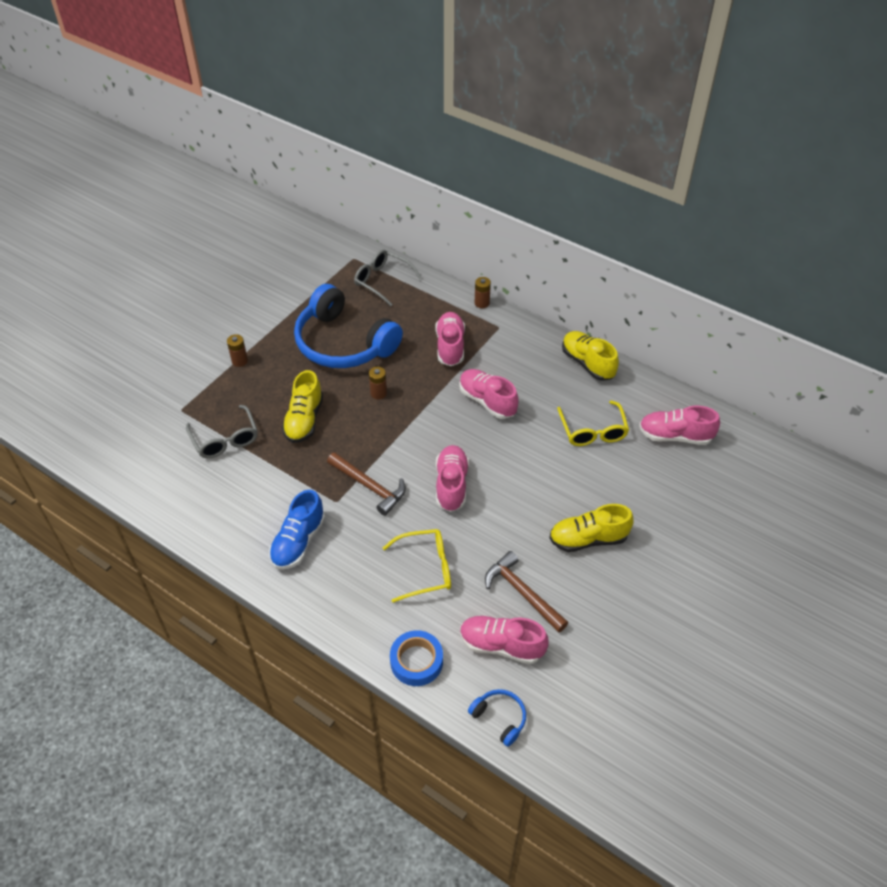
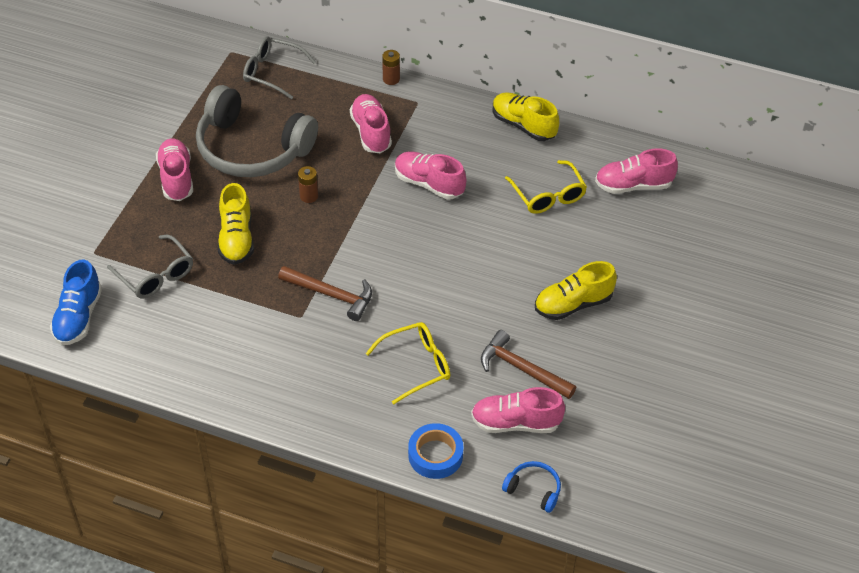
camera: 15 degrees left, 0 degrees up
brown battery [227,334,248,367] -> none
blue shoe [269,490,325,569] -> blue shoe moved to [50,260,102,345]
blue headphones [294,284,403,368] -> grey headphones [196,85,318,177]
pink shoe [436,445,469,512] -> pink shoe moved to [156,138,193,201]

